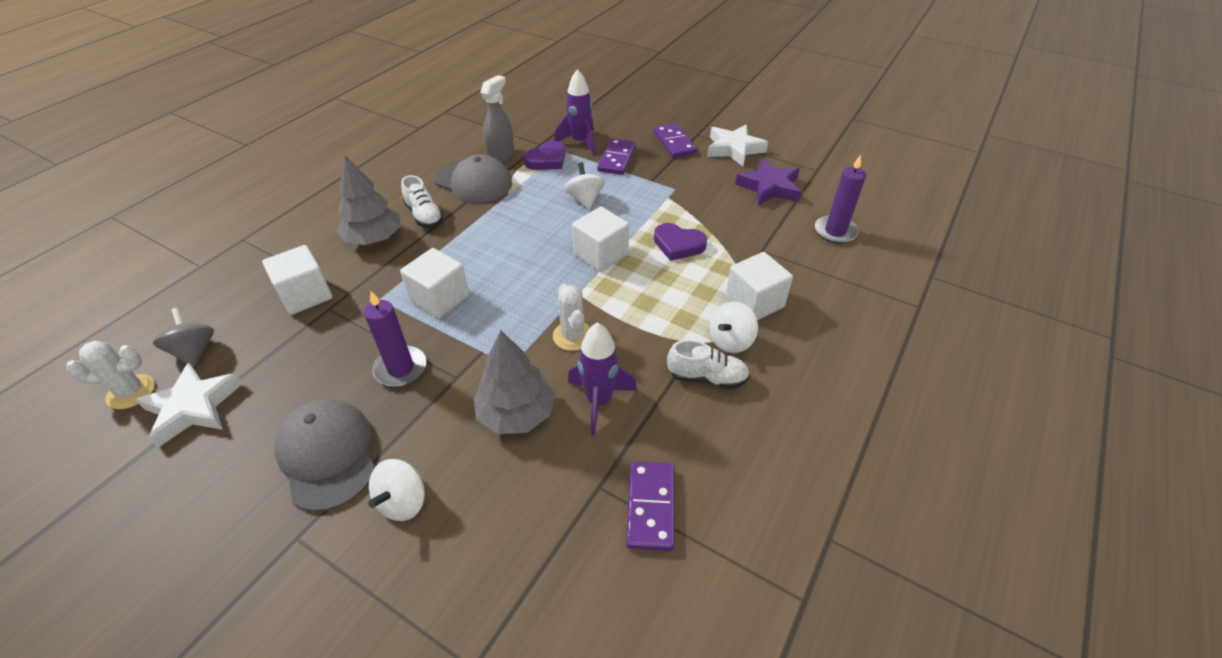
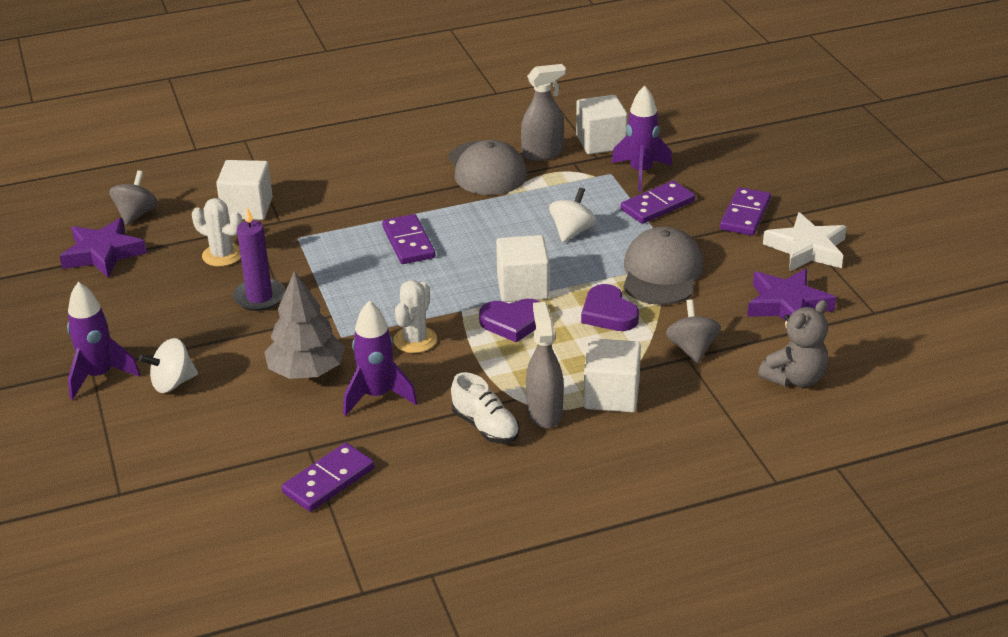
camera: 40 degrees right, 10 degrees down
white cactus [67,341,155,409] -> white cactus moved to [192,198,242,267]
white star [135,362,243,448] -> purple star [59,218,147,277]
grey cap [275,399,374,512] -> grey cap moved to [623,227,704,305]
grey tree [337,156,401,245] -> none
white cube [400,248,469,318] -> white cube moved to [576,95,628,154]
white shoe [401,175,444,228] -> none
purple heart [524,140,565,170] -> purple heart moved to [479,299,540,343]
white spinning top [709,302,758,353] -> grey spray bottle [526,302,564,428]
purple candle [815,155,866,243] -> grey teddy bear [758,300,828,387]
none -> purple rocket [67,282,141,400]
none -> purple domino [382,214,435,264]
none -> grey spinning top [666,299,721,364]

